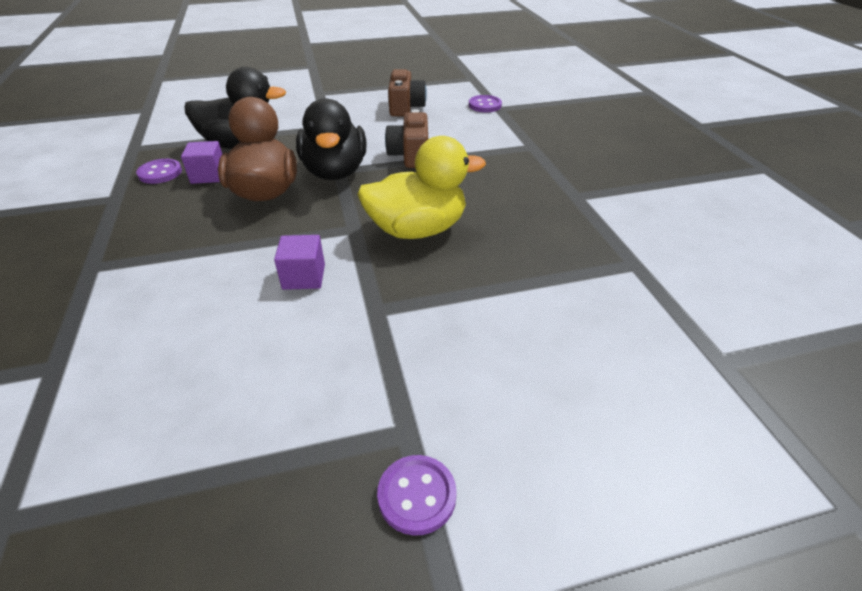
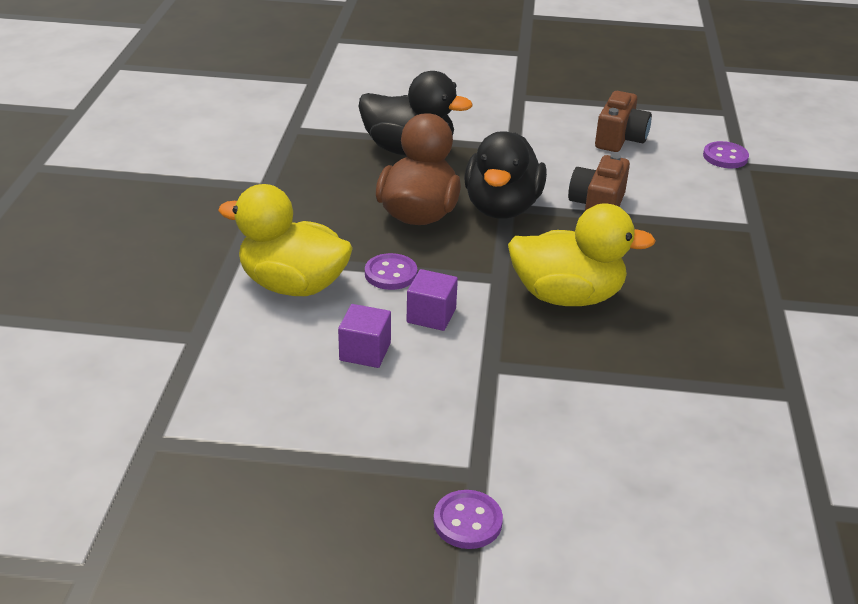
camera: 20 degrees right, 5 degrees down
purple button [136,159,182,184] -> purple button moved to [365,253,417,290]
purple cube [181,141,222,184] -> purple cube moved to [338,304,391,368]
none -> yellow duck [218,184,353,296]

